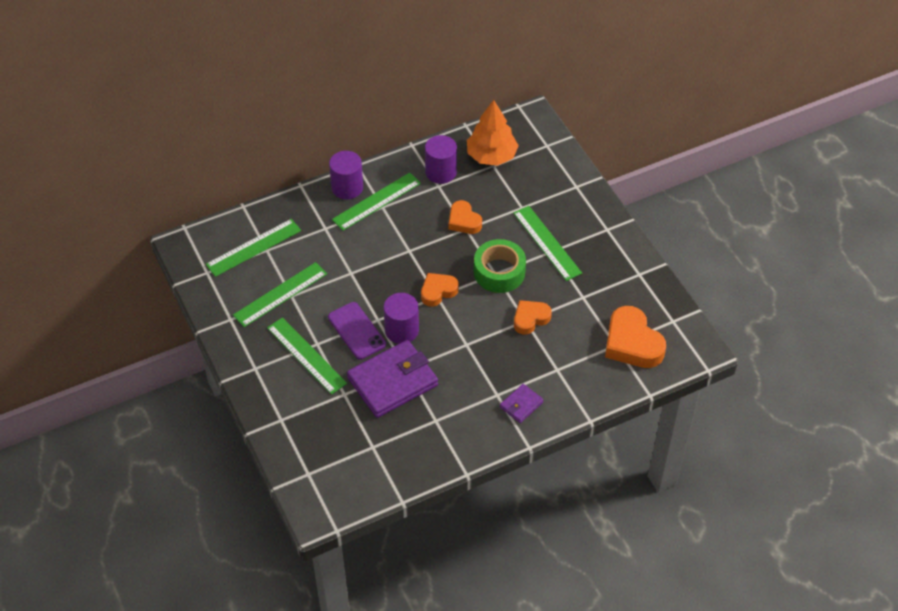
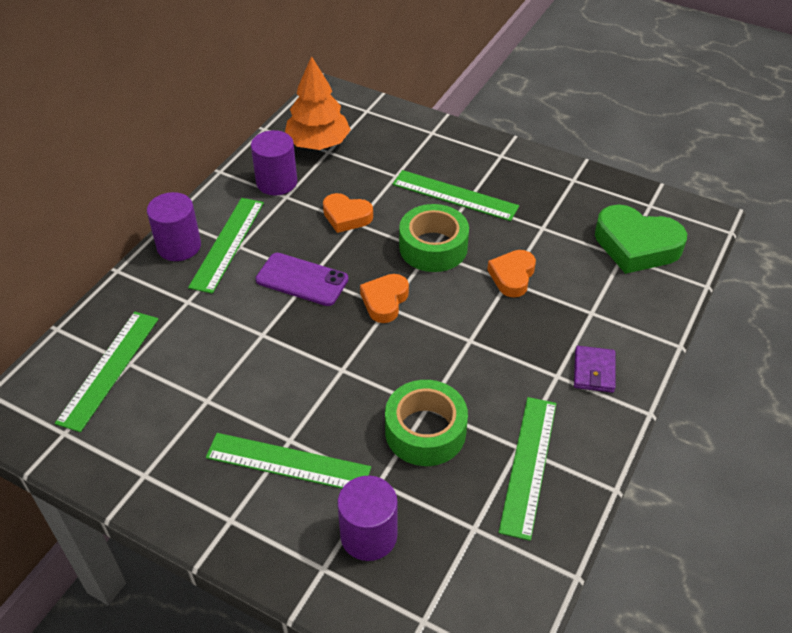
camera: 35 degrees left, 5 degrees down
green ruler [233,262,327,327] -> green ruler moved to [498,397,556,541]
purple phone [328,302,386,360] -> purple phone moved to [256,253,348,306]
purple wallet [347,340,438,418] -> green tape [385,380,468,466]
purple cylinder [383,293,419,344] -> purple cylinder moved to [337,476,398,561]
orange heart [605,306,666,368] -> green heart [595,205,687,274]

